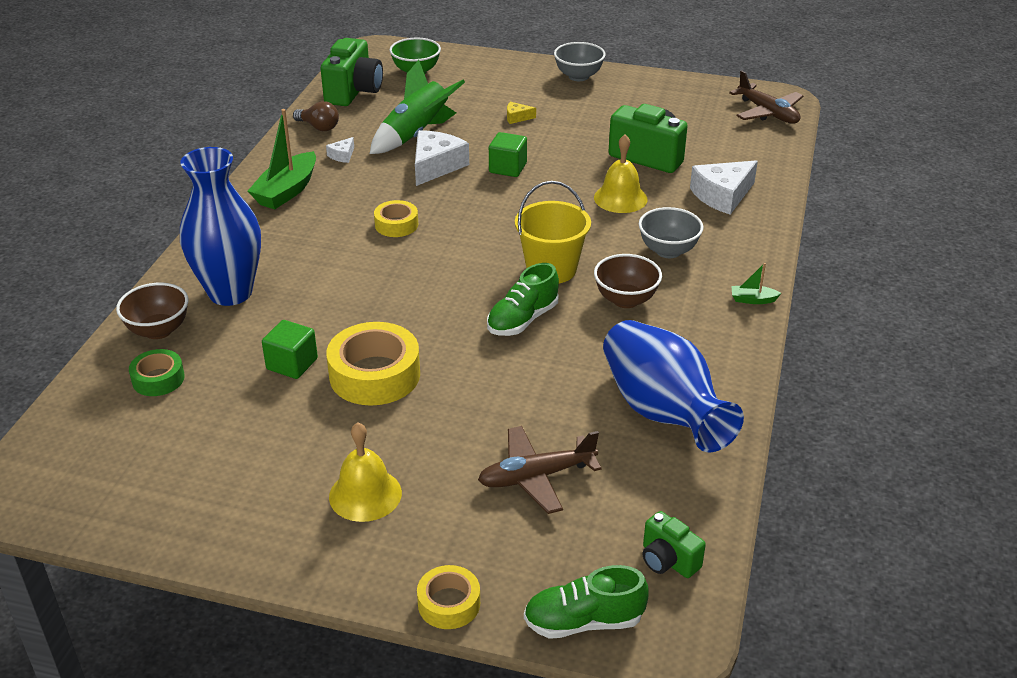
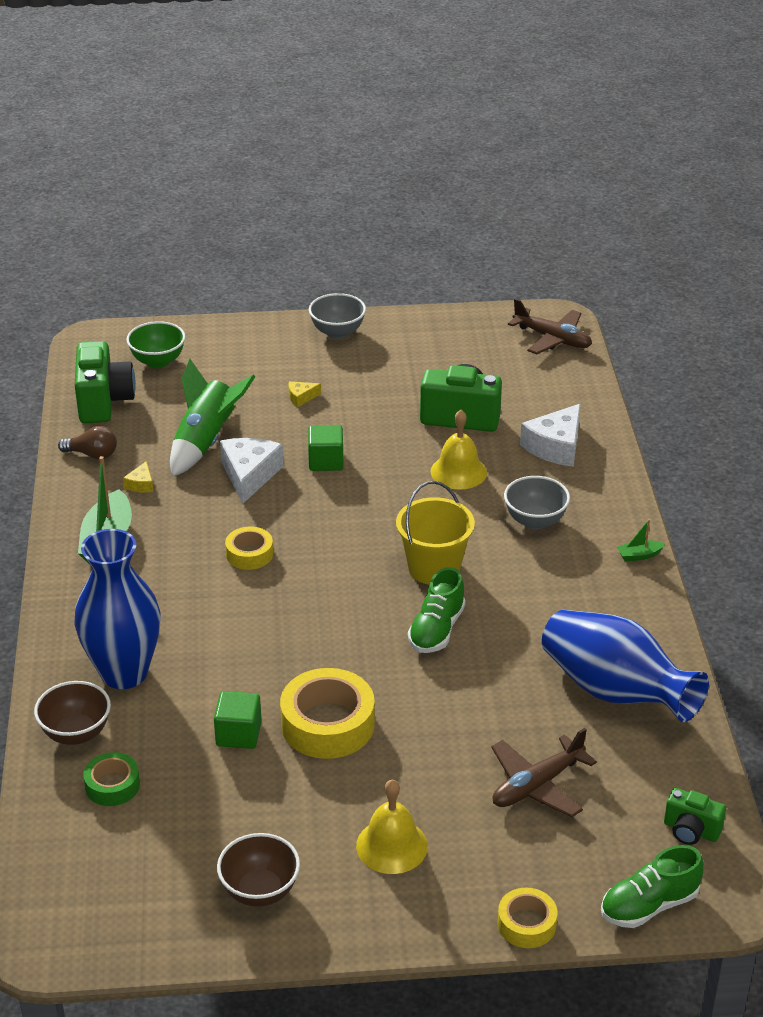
camera: 20 degrees left, 0 degrees up
white cheese [326,137,354,163] -> yellow cheese [123,461,153,492]
brown bowl [594,254,662,308] -> brown bowl moved to [217,833,300,907]

